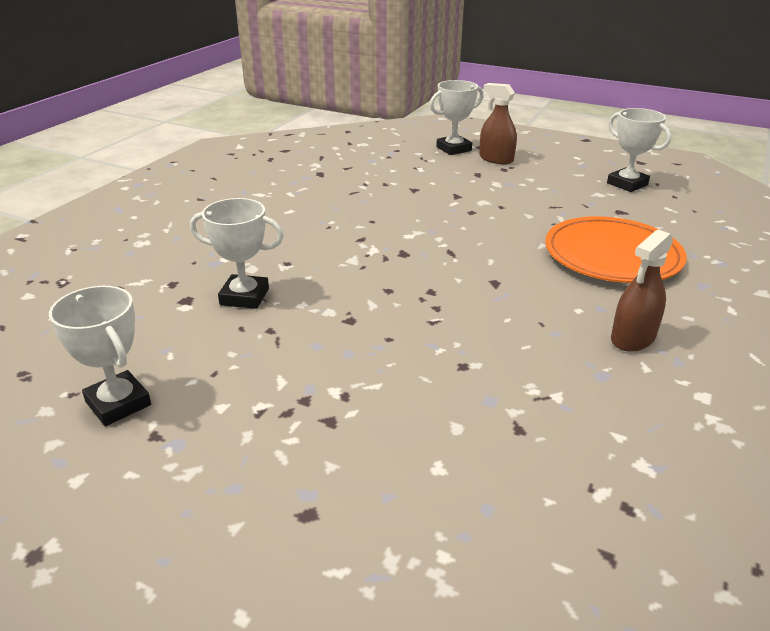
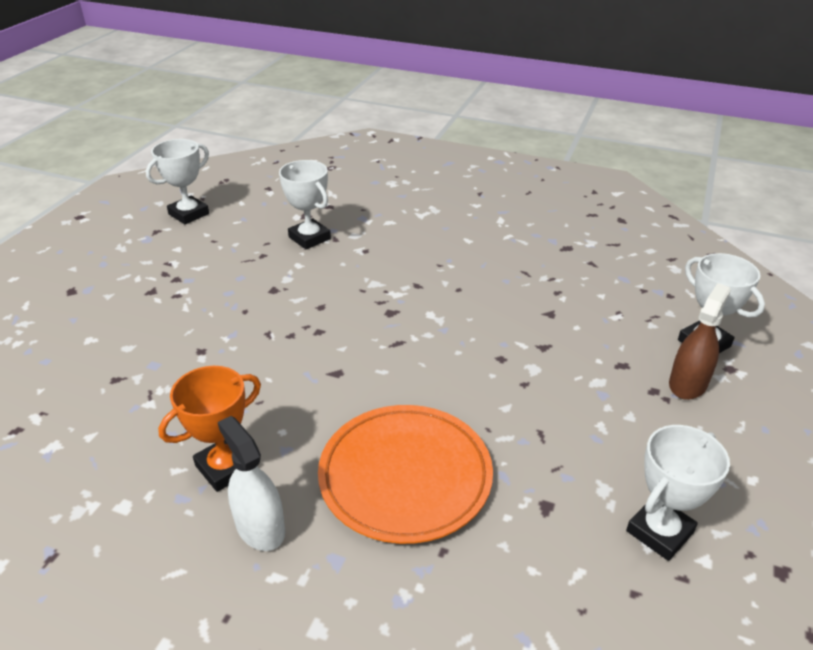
camera: 85 degrees right, 5 degrees up
white trophy [190,198,284,309] -> white trophy turned 45 degrees counterclockwise [279,160,331,250]
brown spray bottle [611,230,673,352] -> orange trophy [158,366,261,492]
none -> white spray bottle [218,416,285,551]

